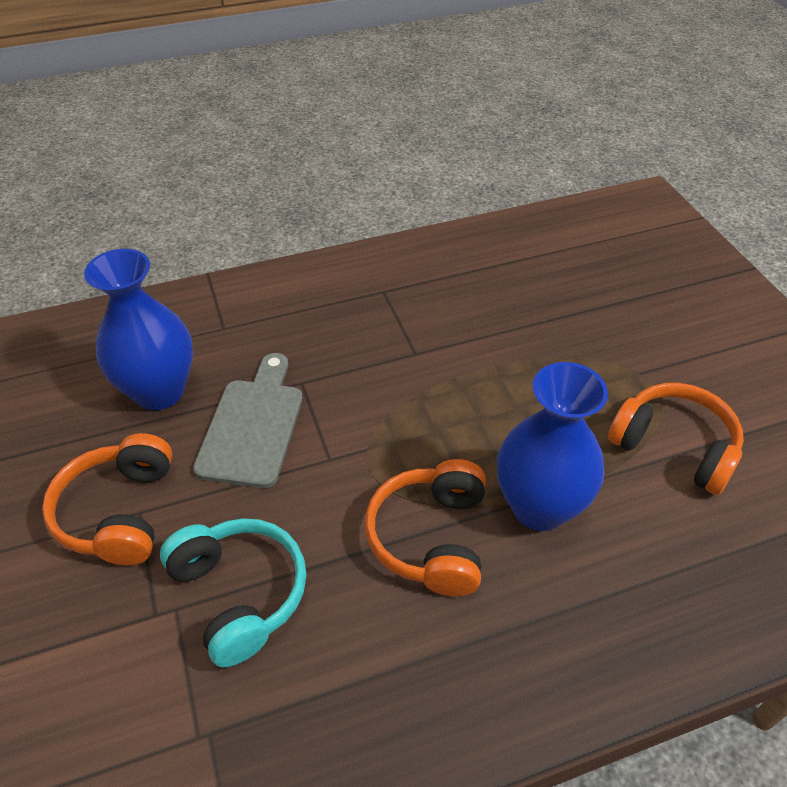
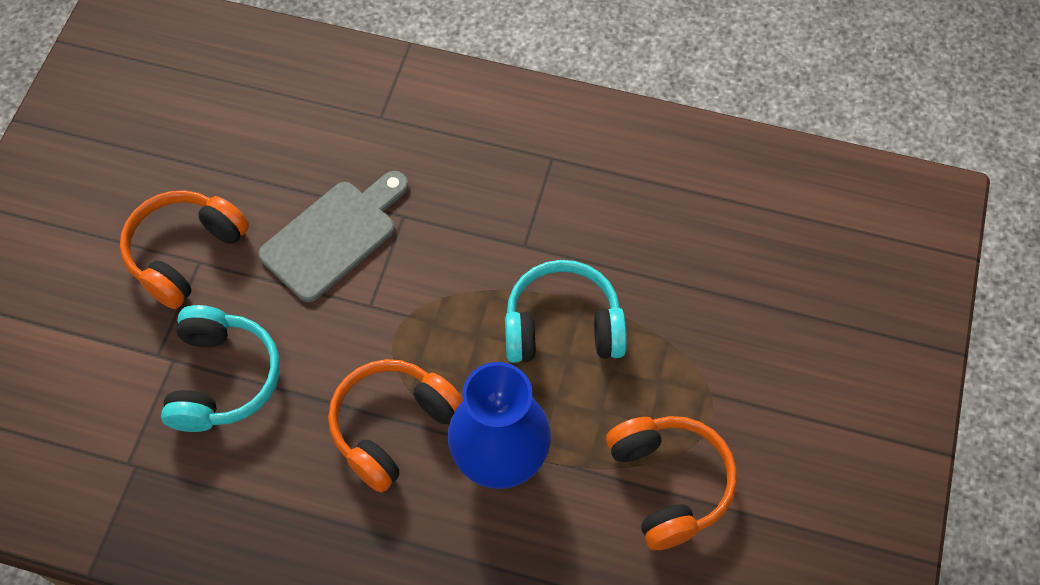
camera: 35 degrees right, 15 degrees up
blue vase [84,249,193,410] -> none
none -> turquoise headphones [505,260,627,363]

